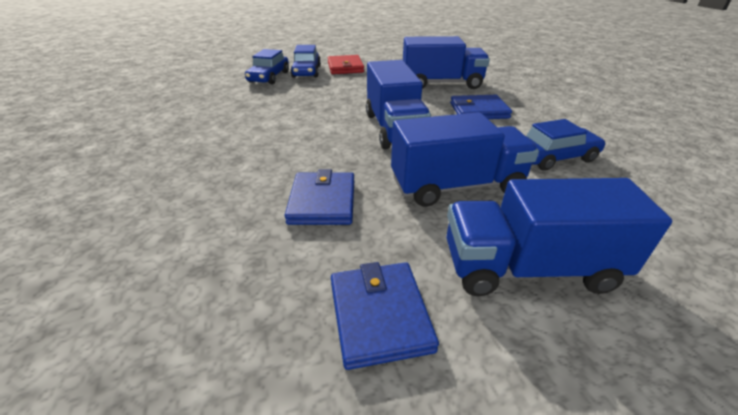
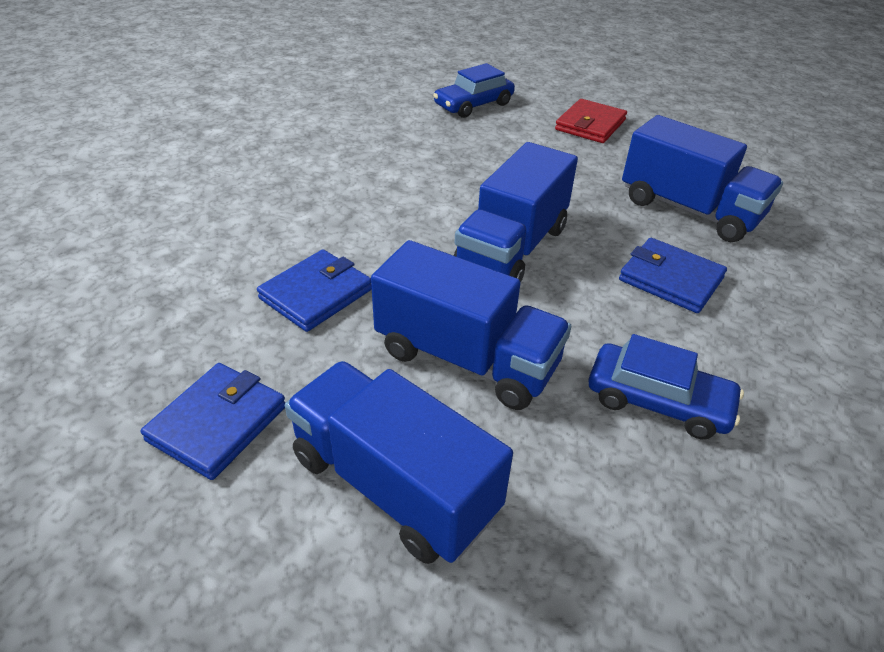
camera: 40 degrees right, 5 degrees up
blue car [290,45,321,78] -> none

